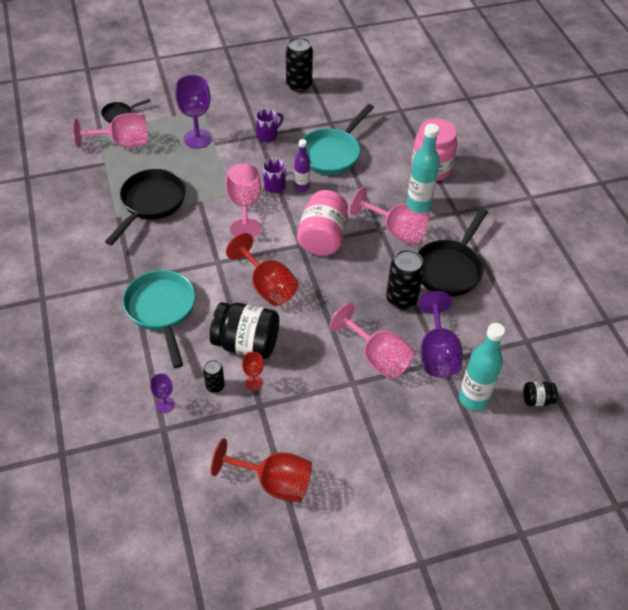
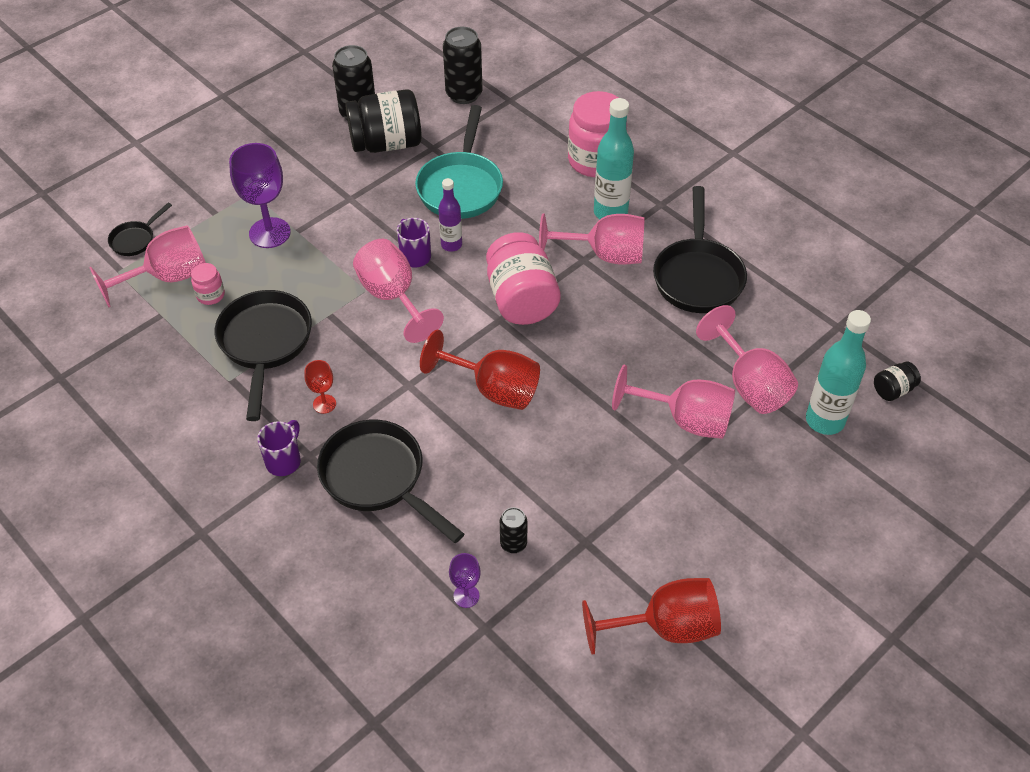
camera: 25 degrees left, 0 degrees up
turquoise pan [123,270,195,368] -> black pan [317,420,464,543]
black jar [210,302,279,359] -> black jar moved to [345,89,422,153]
red goblet [242,352,264,391] -> red goblet moved to [304,360,336,414]
purple mug [256,108,283,142] -> purple mug moved to [257,420,301,476]
black can [386,249,424,310] -> black can moved to [443,27,483,104]
purple goblet [418,291,463,377] -> pink goblet [696,305,798,414]
none -> pink jar [191,263,225,305]

